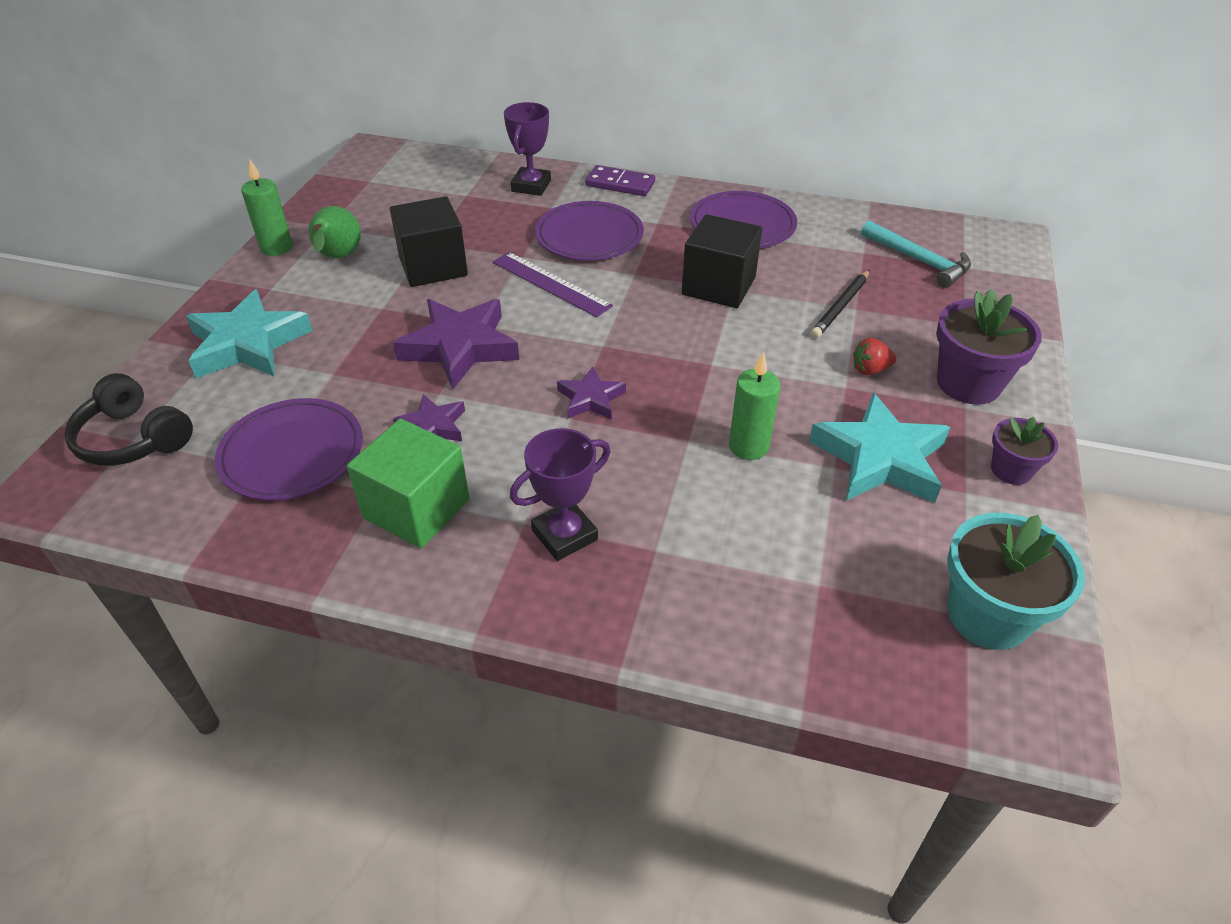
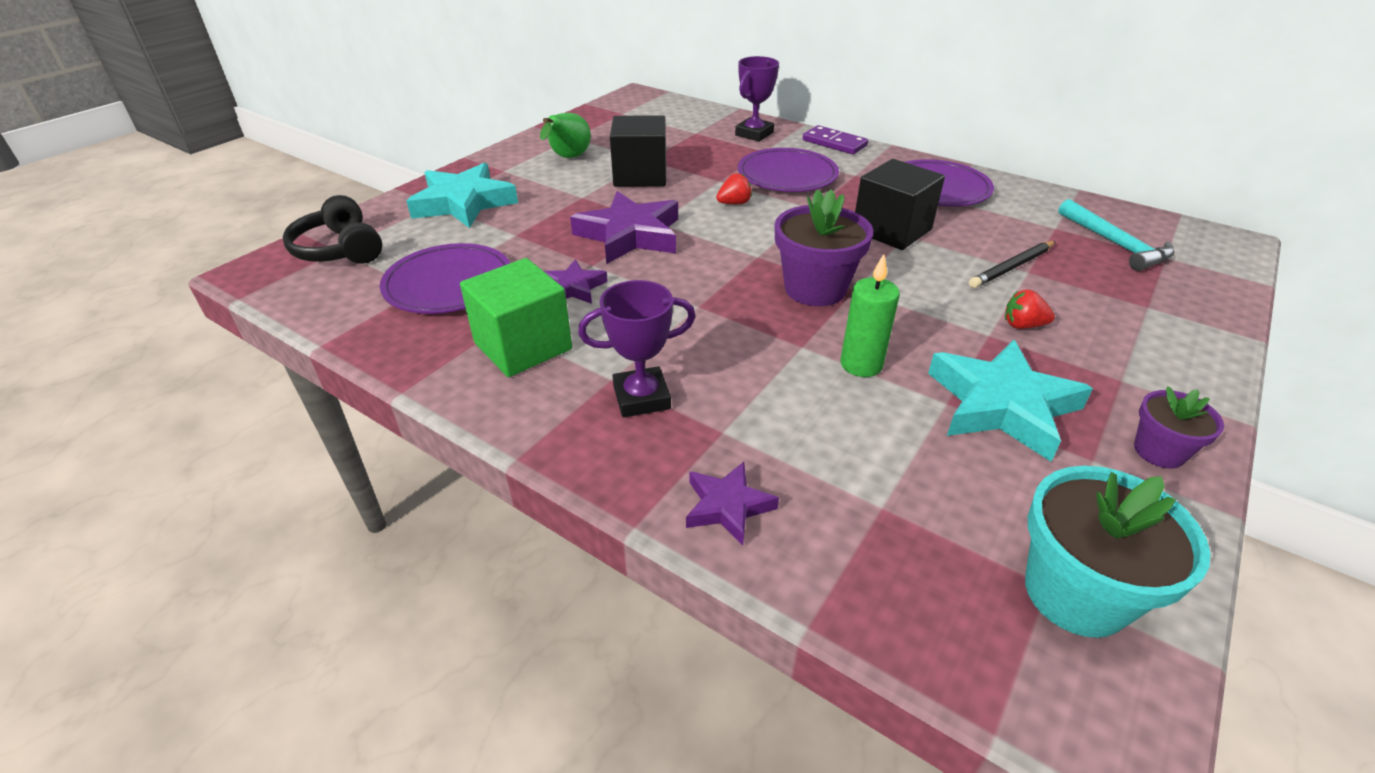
camera: 20 degrees right, 5 degrees down
green candle [241,158,293,256] -> none
purple ruler [493,252,613,317] -> red strawberry [716,173,752,204]
purple star [557,366,626,420] -> purple star moved to [686,462,779,546]
purple flower pot [936,288,1042,405] -> purple flower pot moved to [775,189,873,306]

